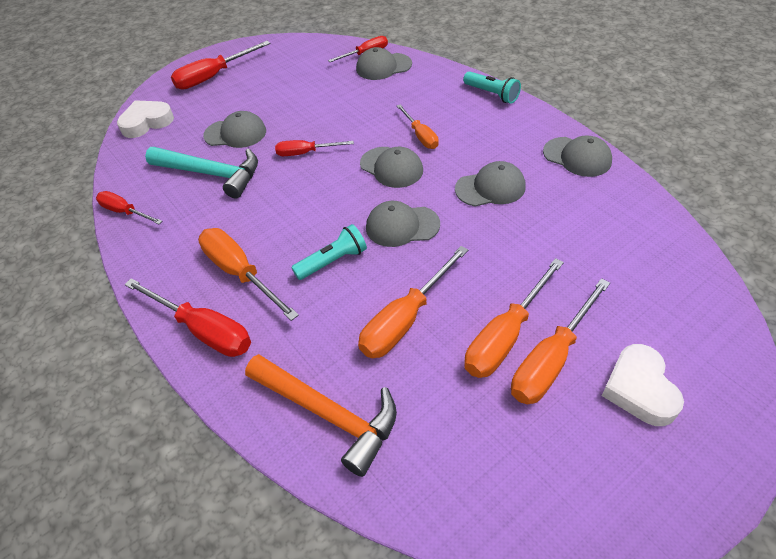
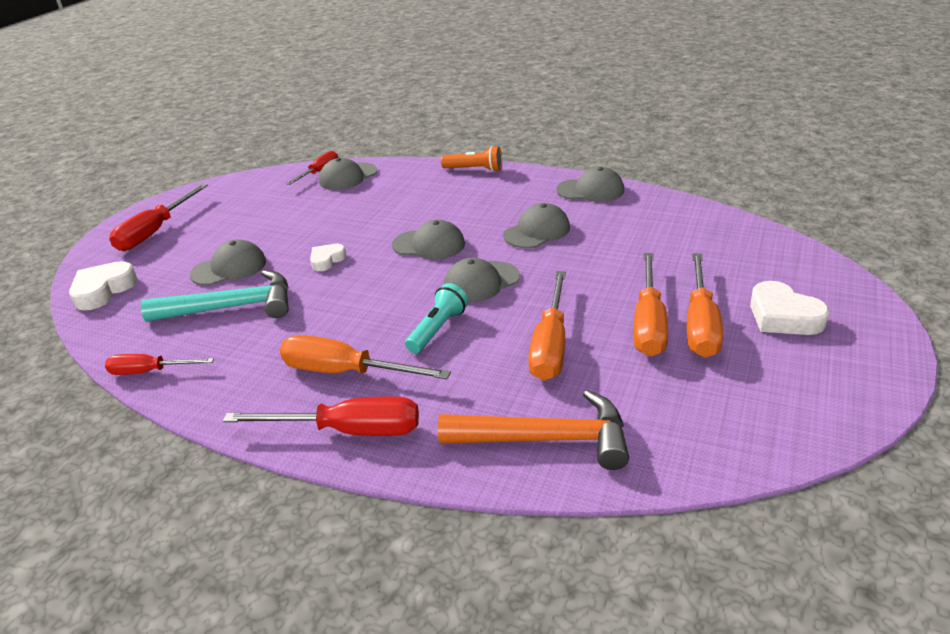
camera: 30 degrees left, 15 degrees down
red screwdriver [275,140,354,156] -> white heart [310,244,347,271]
orange screwdriver [397,104,439,149] -> none
turquoise flashlight [463,71,521,104] -> orange flashlight [441,146,502,172]

